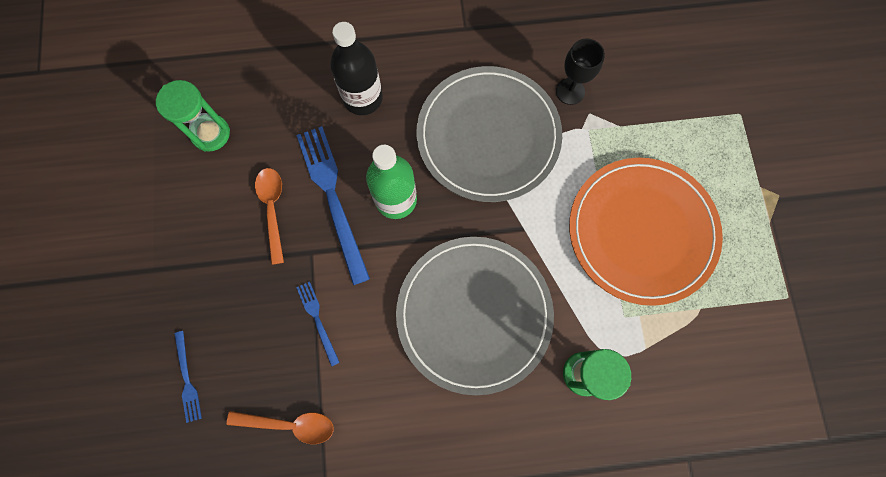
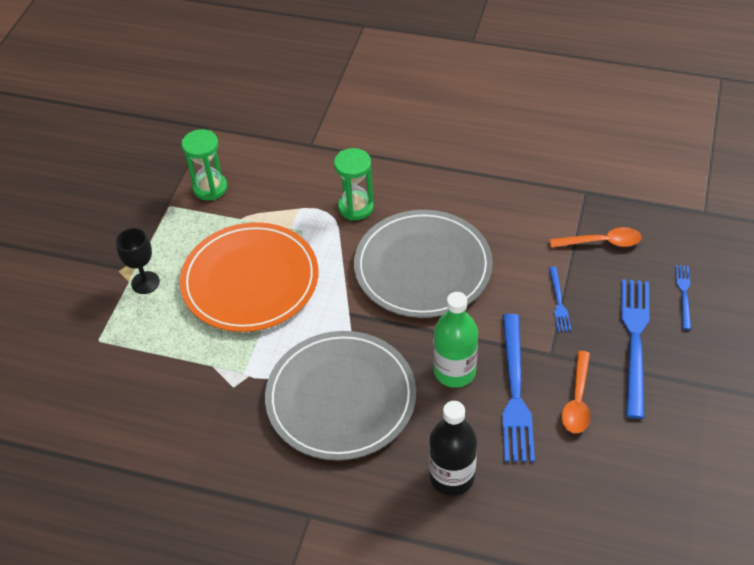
camera: 155 degrees left, 25 degrees down
green hourglass [156,80,230,152] -> green hourglass moved to [182,129,227,200]
orange spoon [227,411,334,444] -> orange spoon turned 150 degrees clockwise [550,227,642,248]
black goblet [556,38,605,105] -> black goblet moved to [116,228,160,294]
none -> blue fork [621,279,650,419]

